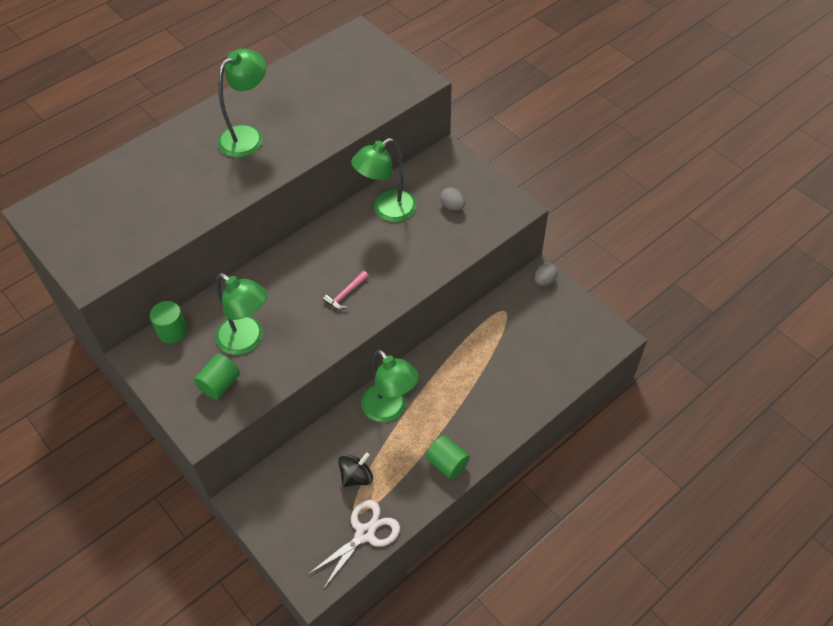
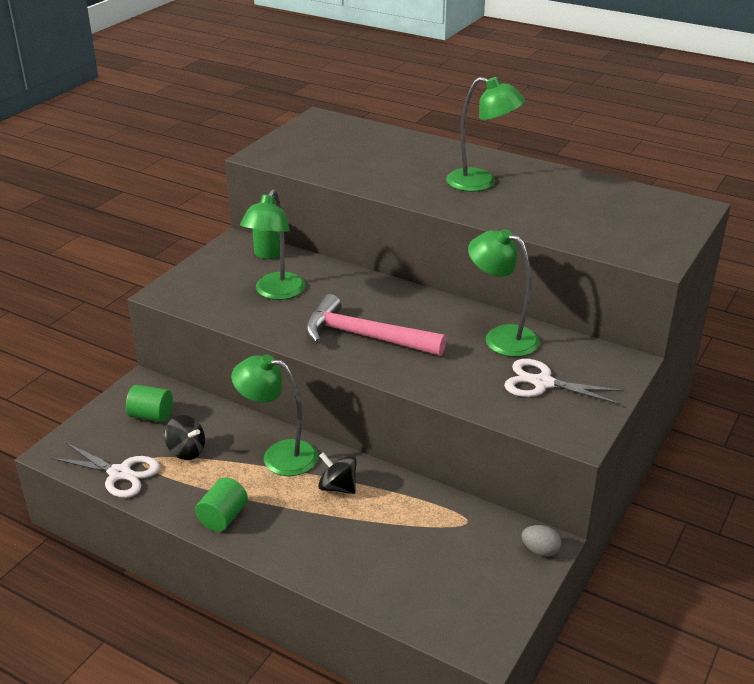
camera: 70 degrees right, 20 degrees down
green cylinder [194,354,240,400] -> green cylinder moved to [126,385,173,422]
pink hammer [323,271,369,309] -> pink hammer [305,294,446,356], size x2.35
green lamp [361,350,419,422] -> green lamp turned 75 degrees clockwise [231,354,318,476]
grey egg [440,188,465,210] -> white scissors [504,359,624,405]
none -> black spinning top [318,453,357,494]

